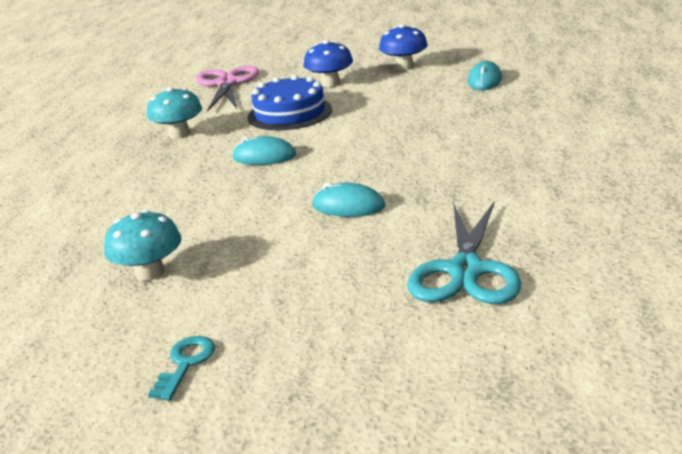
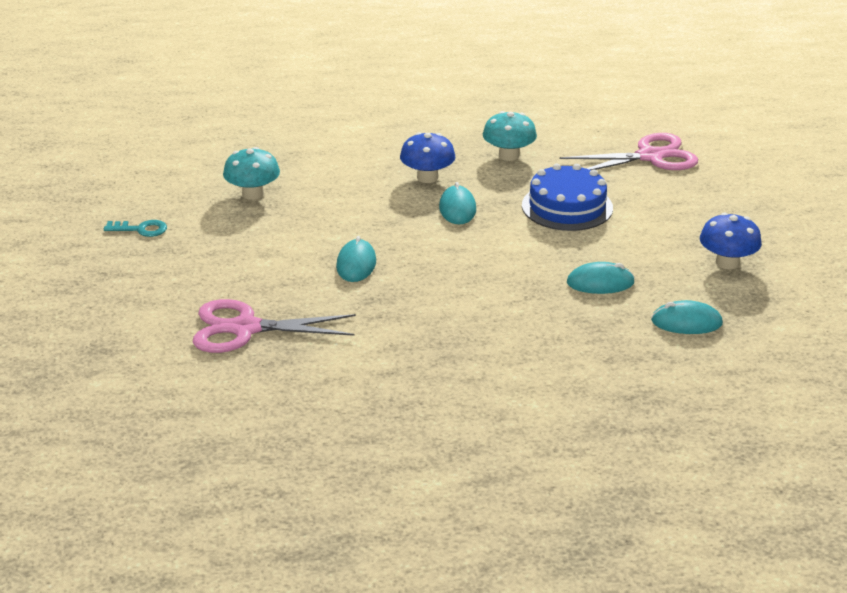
camera: 75 degrees right, 5 degrees up
blue mushroom [304,40,353,87] -> blue mushroom moved to [400,132,456,183]
turquoise scissors [407,201,521,304] -> pink scissors [193,299,356,353]
none -> turquoise mouse [567,262,635,294]

